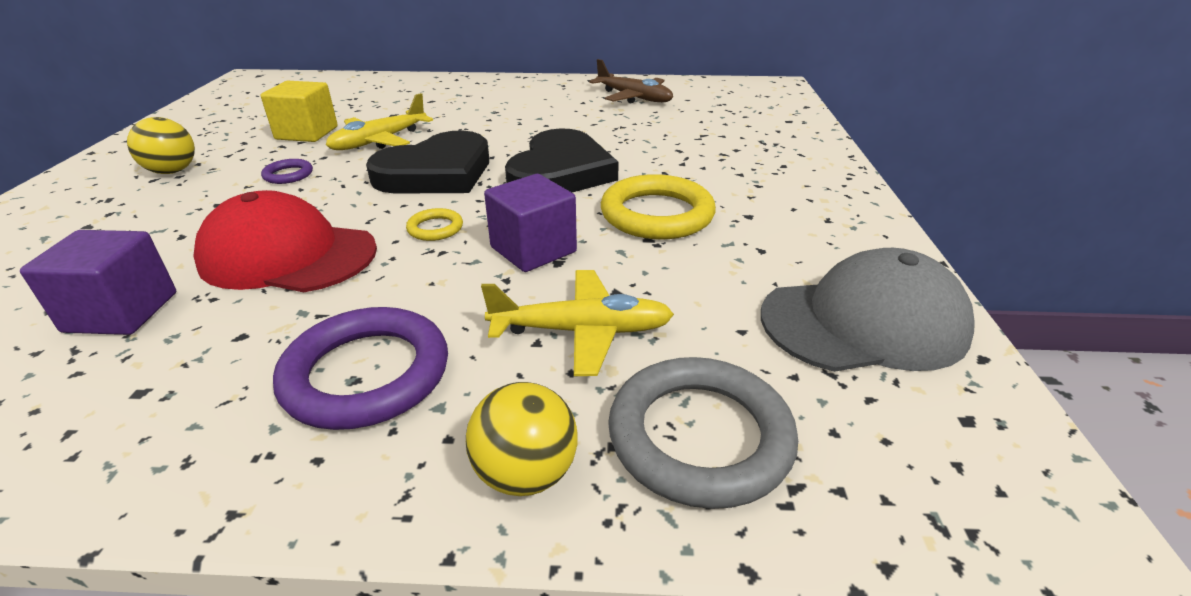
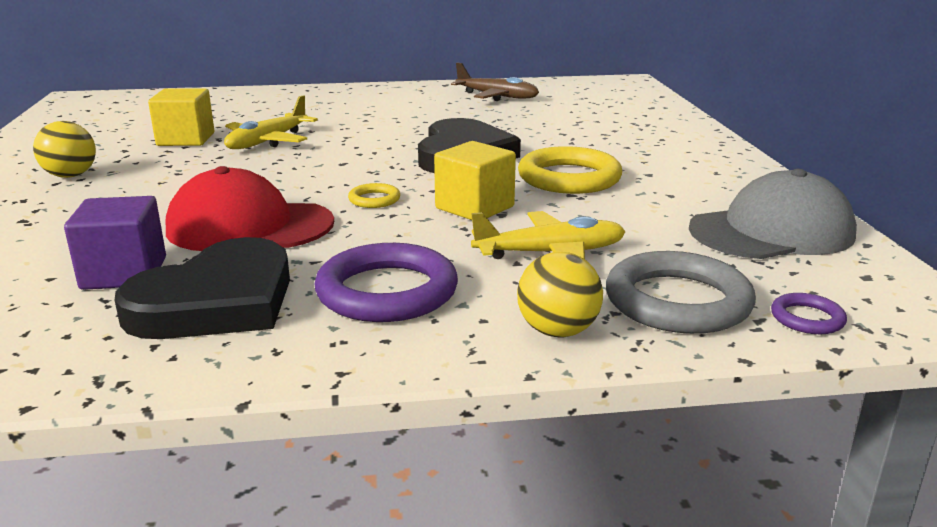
camera: 10 degrees left, 10 degrees down
purple ring [261,159,313,184] -> purple ring moved to [771,293,847,334]
black heart [366,130,489,194] -> black heart moved to [115,237,290,339]
purple cube [484,174,577,272] -> yellow cube [434,141,516,220]

